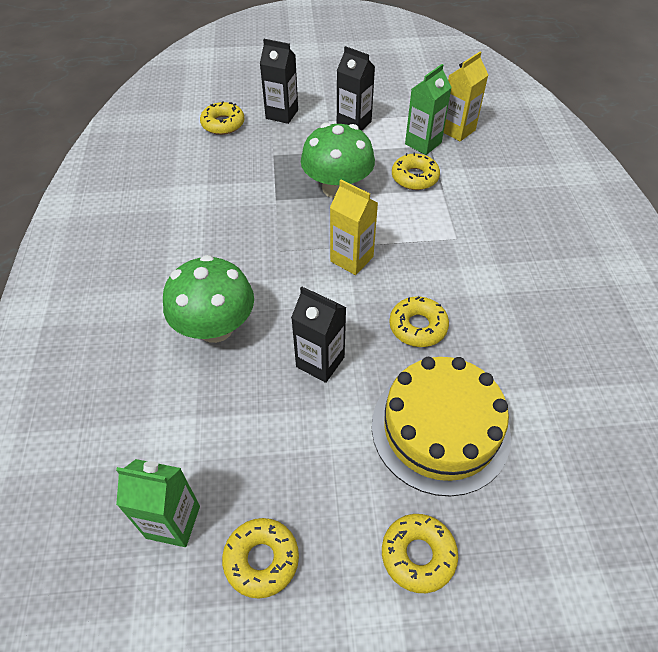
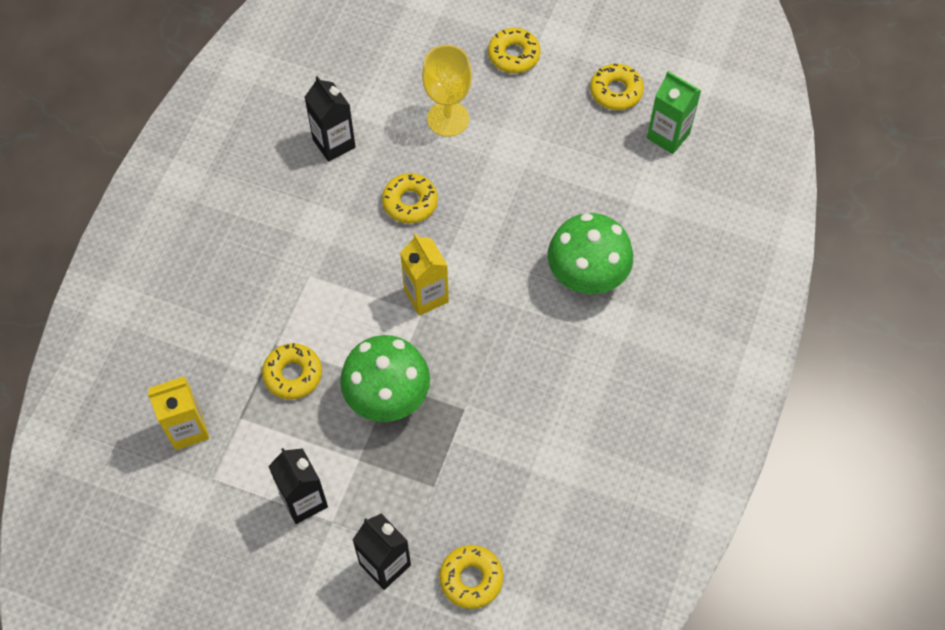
camera: 155 degrees left, 10 degrees up
black carton [291,287,347,383] -> black carton moved to [304,76,356,162]
yellow cake [372,357,511,497] -> yellow goblet [422,45,472,137]
green carton [405,64,452,155] -> none

